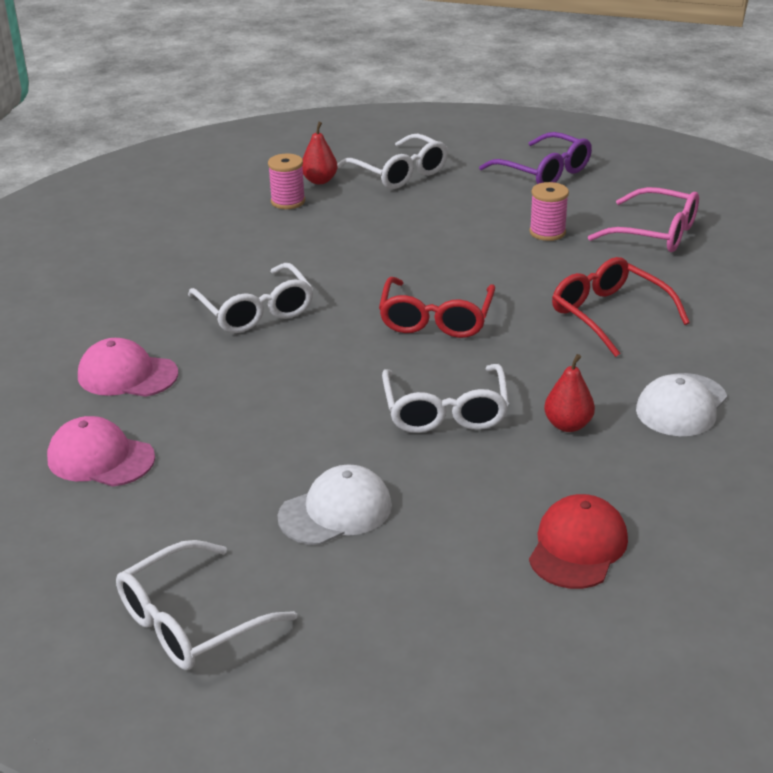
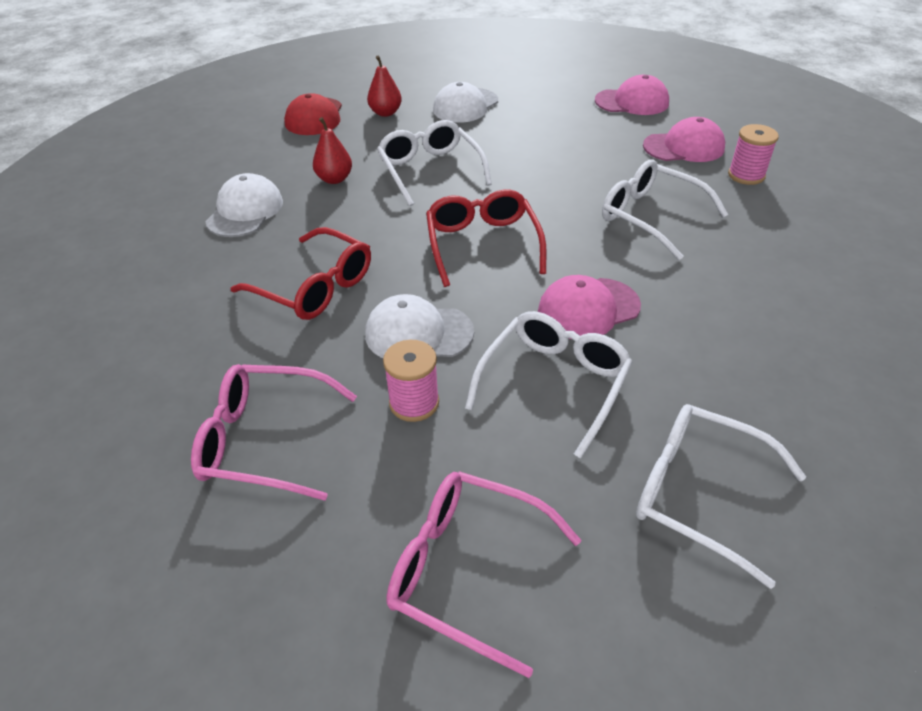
camera: 160 degrees right, 10 degrees up
white glasses [116,540,297,670] -> white glasses moved to [465,311,632,459]
pink spool [268,154,305,209] -> pink spool moved to [728,124,779,185]
red pear [302,122,338,184] -> red pear moved to [367,55,402,117]
purple glasses [479,132,592,184] -> pink glasses [387,471,581,678]
none -> white cap [365,294,474,358]
none -> pink cap [538,275,641,339]

